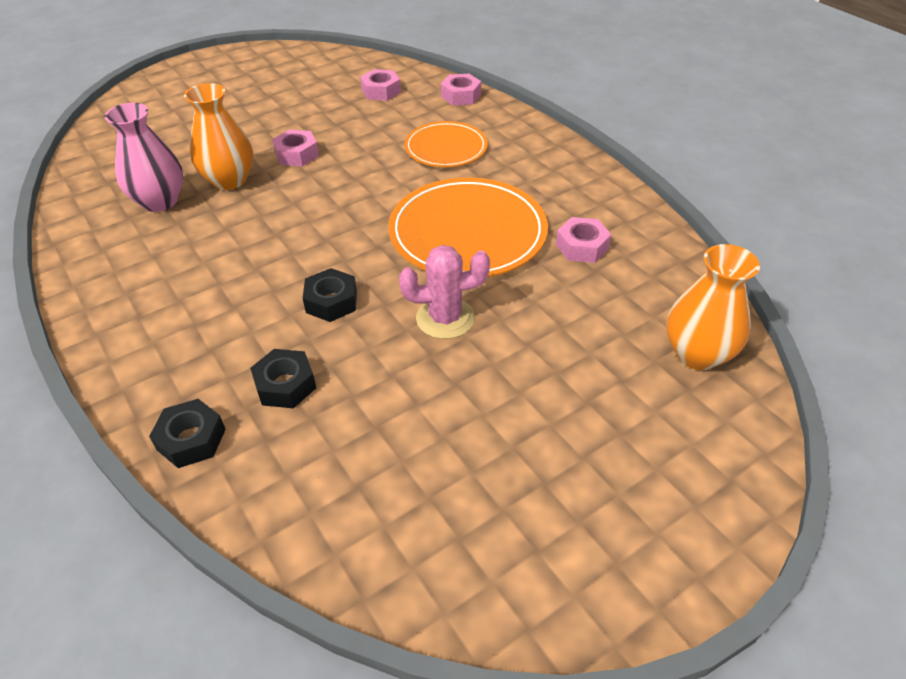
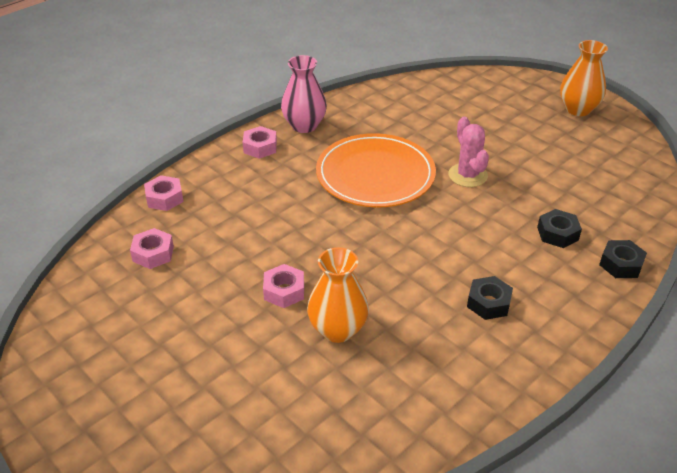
camera: 100 degrees left, 5 degrees down
pink vase [104,103,183,212] -> pink vase moved to [281,55,327,133]
black nut [303,268,357,322] -> black nut moved to [467,276,513,320]
orange plate [404,121,488,167] -> none
pink nut [556,217,612,263] -> pink nut moved to [243,126,277,159]
orange vase [667,244,760,370] -> orange vase moved to [560,40,608,116]

